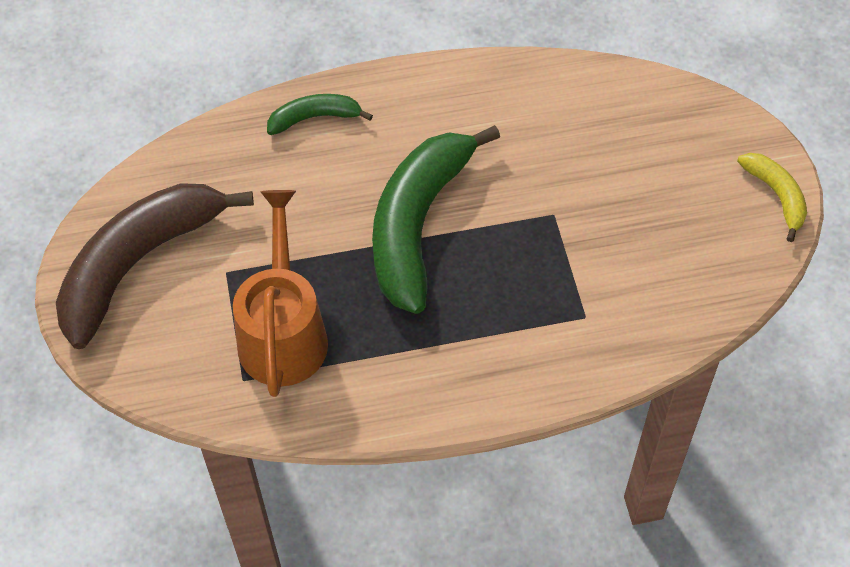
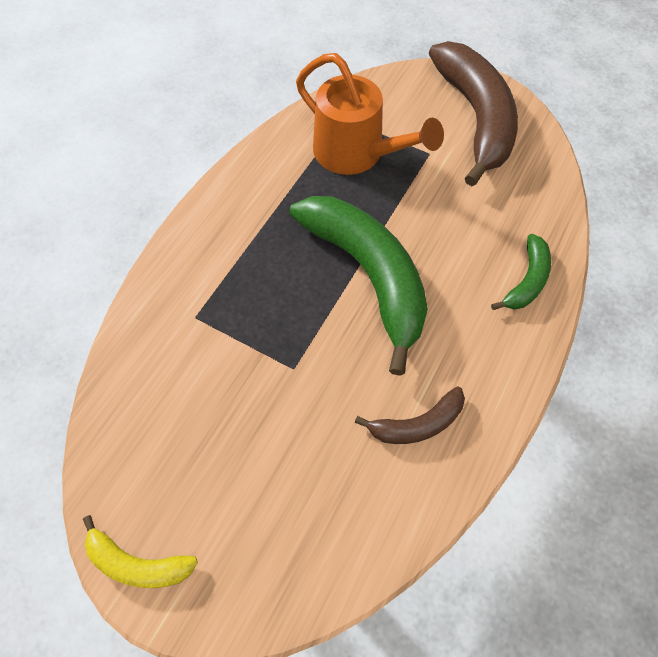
camera: 130 degrees right, 5 degrees up
none -> brown banana [355,386,465,444]

